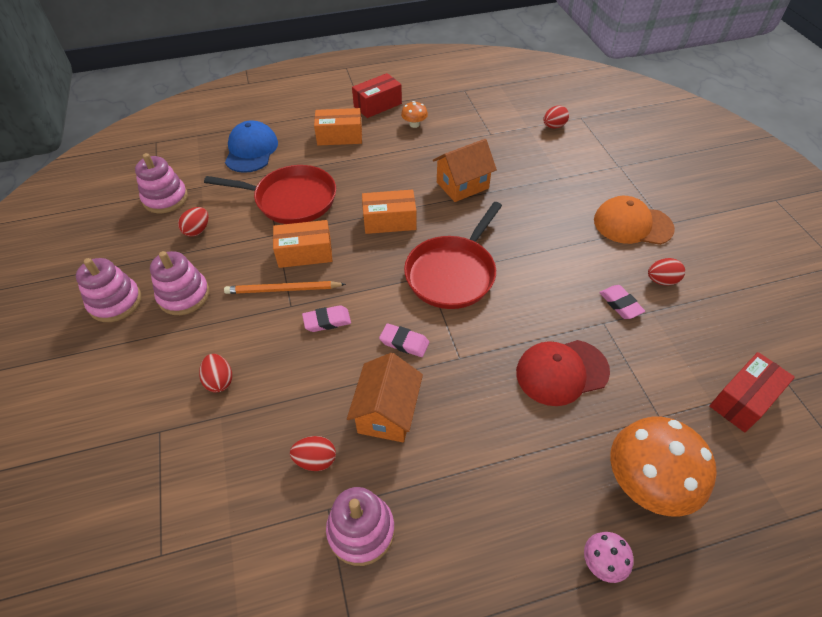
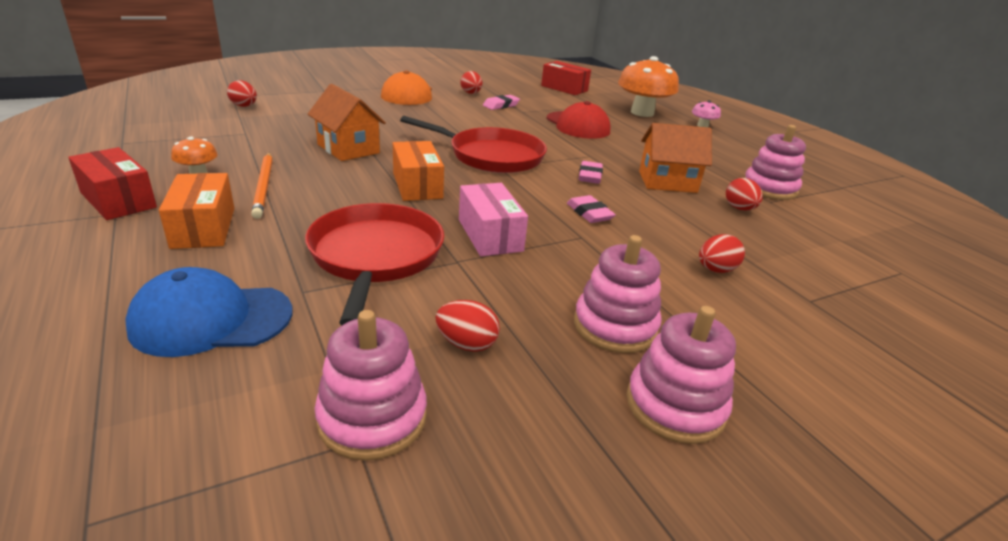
camera: 105 degrees left, 20 degrees down
orange pencil [224,281,346,294] -> orange pencil moved to [251,153,273,219]
orange box [273,220,332,268] -> pink box [459,183,528,256]

